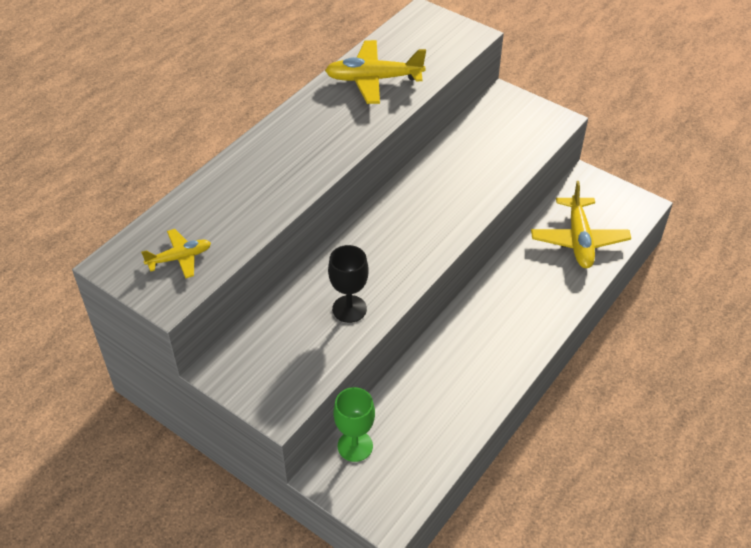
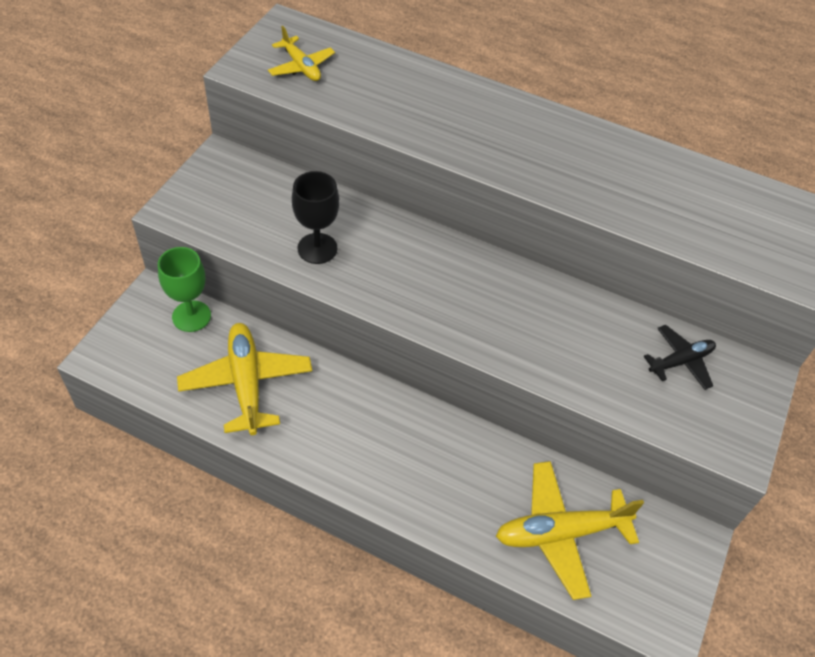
camera: 75 degrees right, 5 degrees up
yellow plane [325,40,426,104] -> yellow plane moved to [177,323,312,435]
none -> black plane [643,325,716,390]

